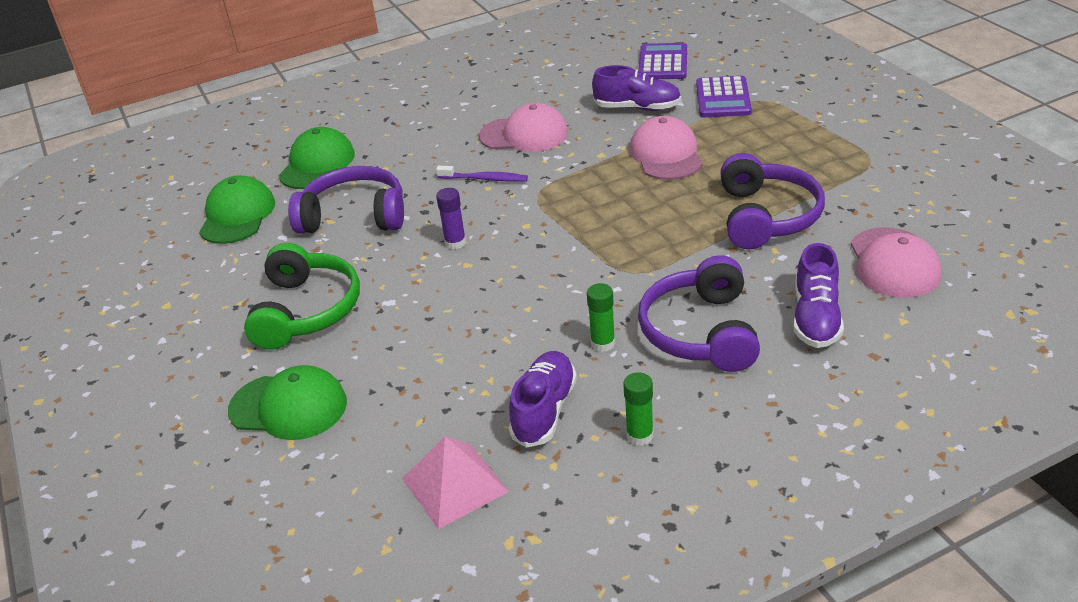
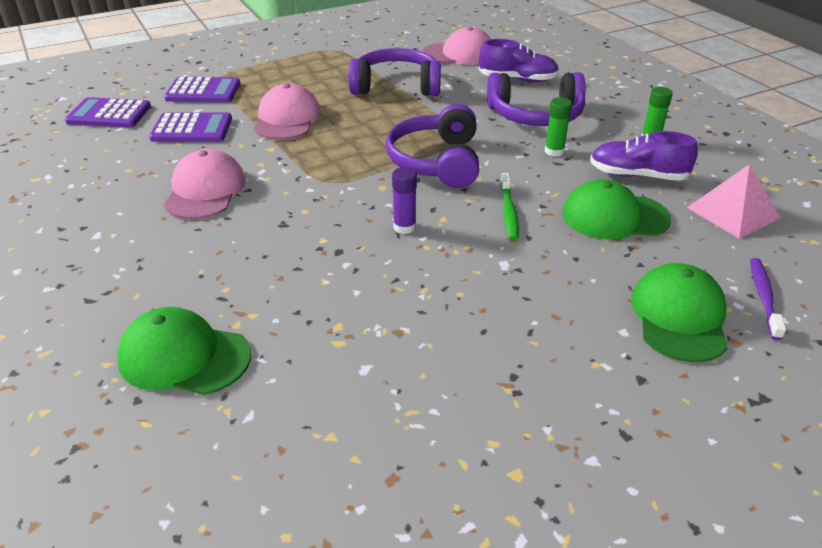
camera: 95 degrees left, 0 degrees up
green cap [199,175,275,244] -> green cap moved to [562,179,672,239]
green headphones [244,243,360,350] -> none
purple headphones [288,166,404,234] -> purple headphones moved to [386,104,479,188]
purple toothbrush [436,166,528,182] -> purple toothbrush moved to [750,258,786,340]
purple shoe [592,65,681,111] -> purple calculator [149,112,232,142]
pink cap [629,116,703,180] -> pink cap turned 105 degrees clockwise [254,83,321,140]
none -> green toothbrush [500,173,519,240]

